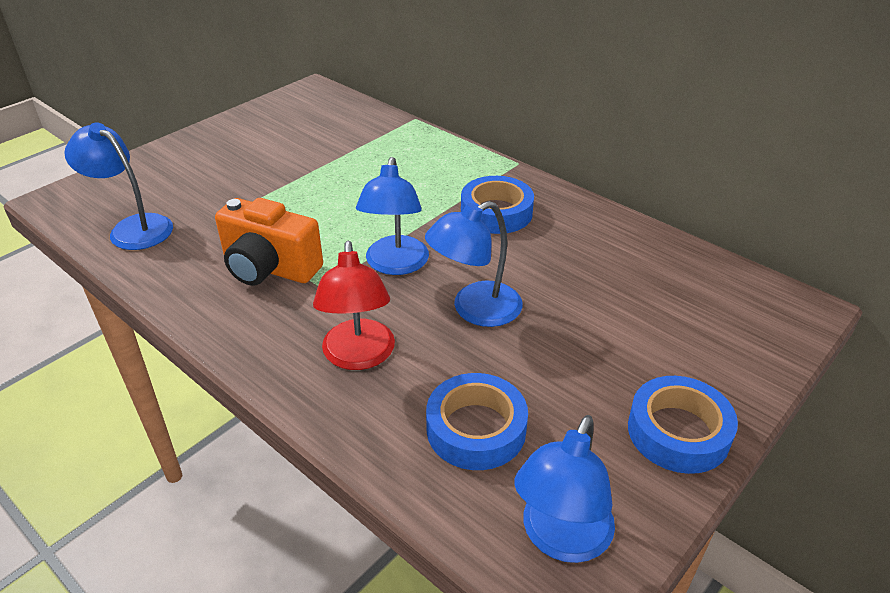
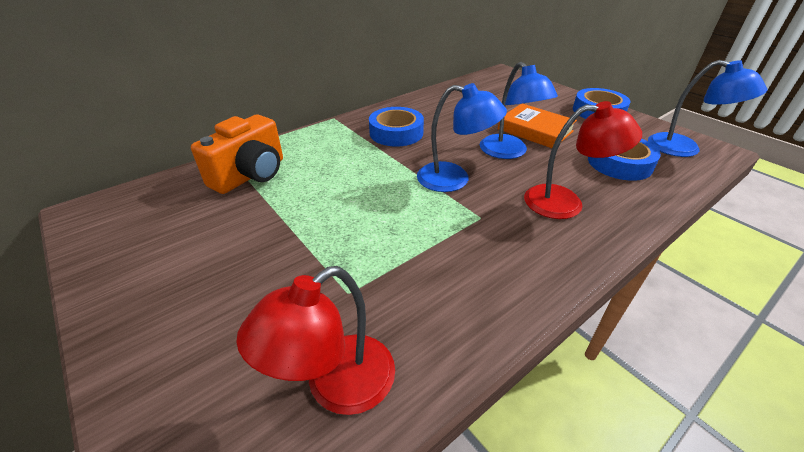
camera: 80 degrees left, 0 degrees up
blue lamp [64,123,173,250] -> red lamp [236,266,395,415]
orange camera [215,198,323,286] -> orange camera moved to [191,114,283,194]
none -> orange book [498,104,577,148]

